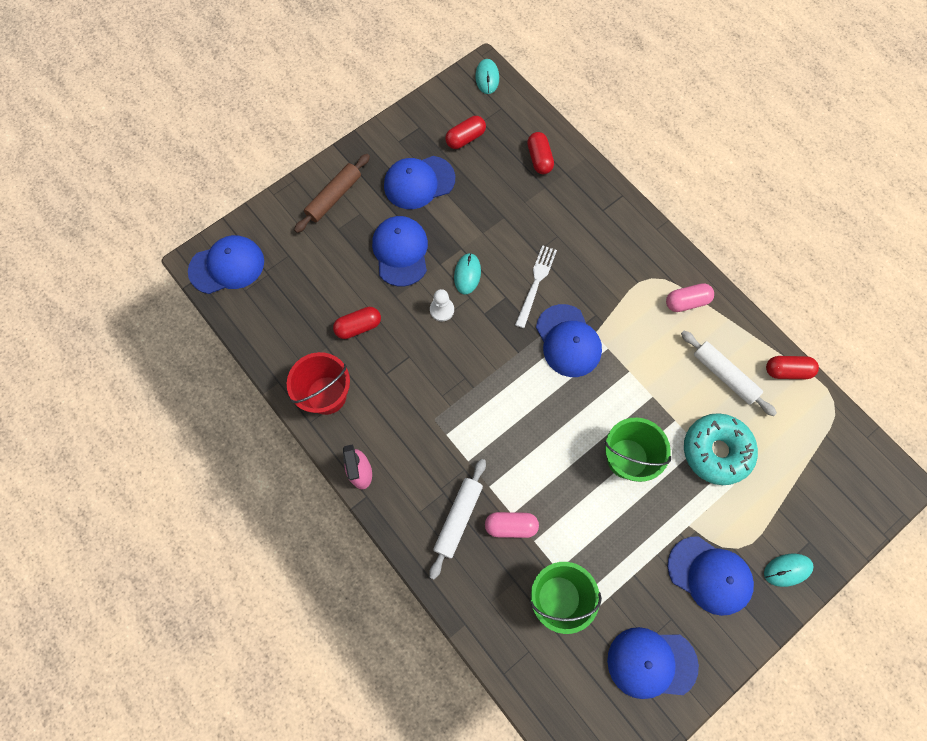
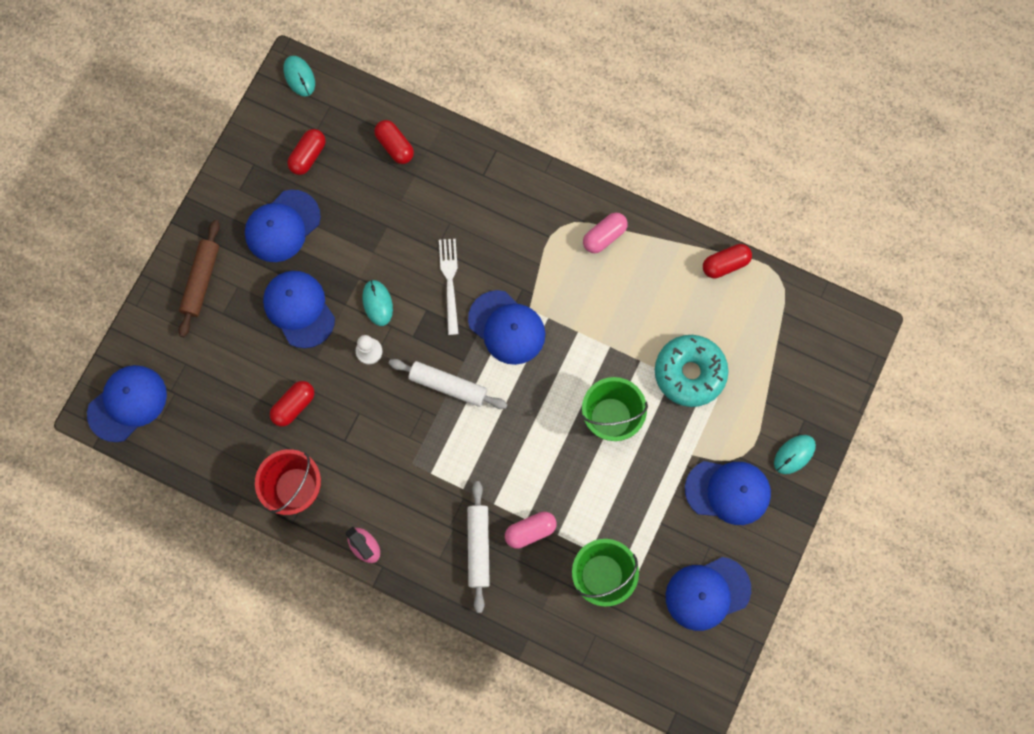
camera: 25 degrees left, 5 degrees up
white rolling pin [681,331,777,416] -> white rolling pin moved to [389,359,508,409]

